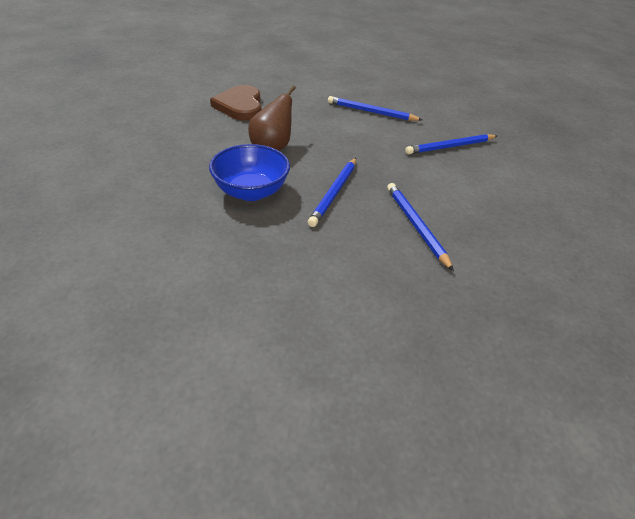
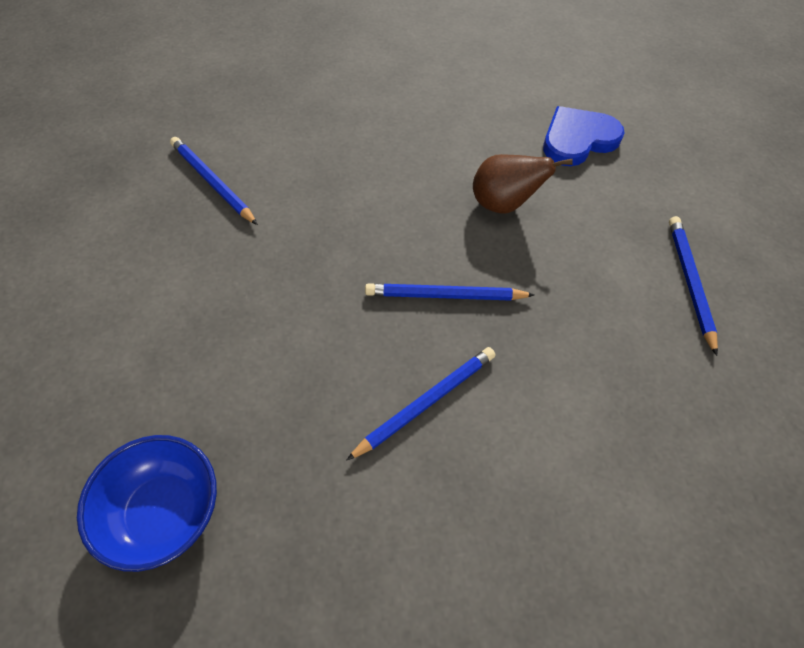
camera: 70 degrees right, 15 degrees up
blue bowl [209,144,290,201] -> blue bowl moved to [77,435,217,572]
brown heart [210,85,262,121] -> blue heart [543,106,625,166]
blue pencil [405,134,497,154] -> blue pencil moved to [170,137,258,225]

